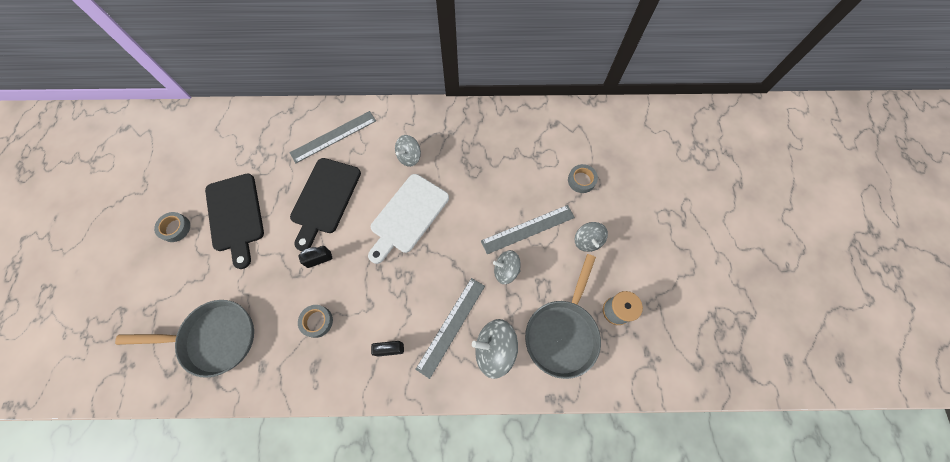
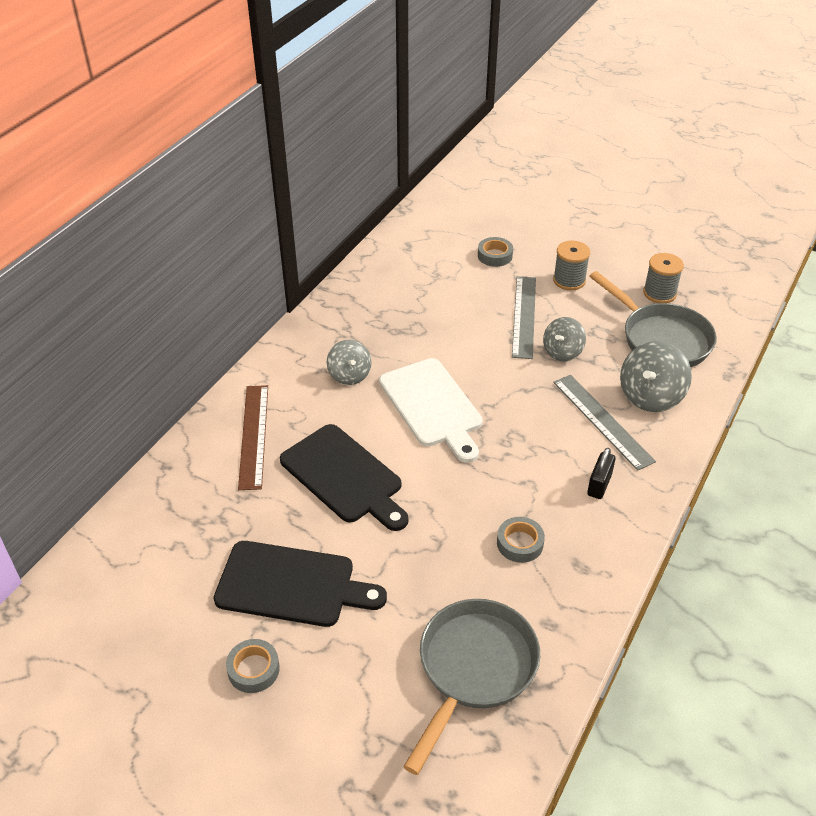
camera: 60 degrees left, 25 degrees down
grey ruler [290,111,376,163] -> brown ruler [238,385,268,490]
black padlock [299,246,332,268] -> none
grey spinning top [574,222,608,252] -> grey spool [553,240,590,290]

